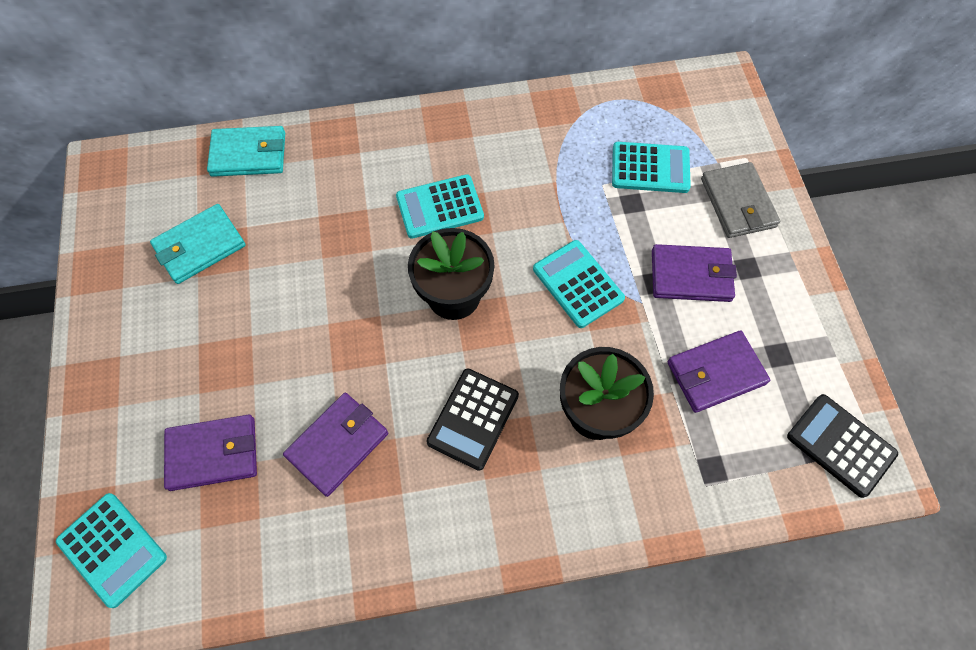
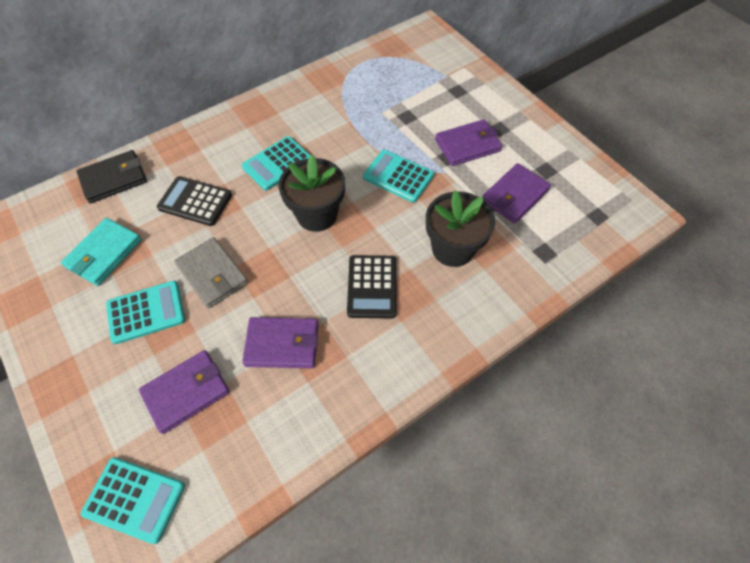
camera: 25 degrees left, 5 degrees down
turquoise wallet [207,126,285,177] -> black wallet [77,150,147,203]
purple wallet [283,393,388,497] -> purple wallet turned 75 degrees clockwise [242,317,318,368]
turquoise calculator [612,142,691,193] -> turquoise calculator moved to [106,281,185,344]
grey wallet [701,162,780,238] -> grey wallet moved to [174,237,248,308]
black calculator [787,394,898,498] -> black calculator moved to [157,176,232,226]

